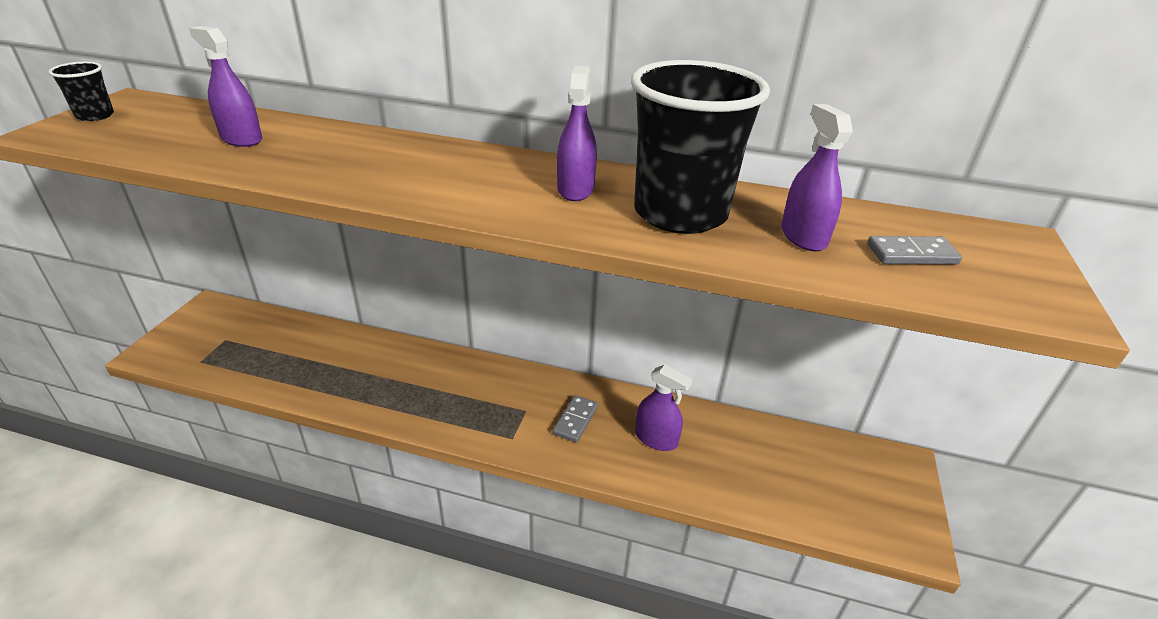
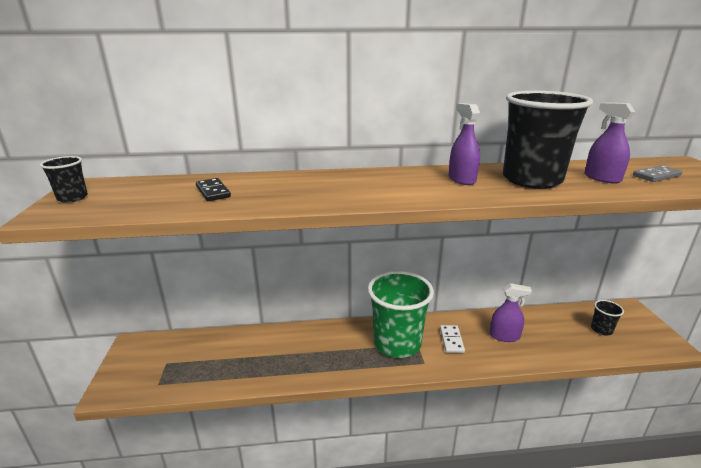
camera: 20 degrees left, 10 degrees down
purple spray bottle [189,26,262,147] -> black domino [196,178,231,201]
grey domino [552,395,598,443] -> white domino [440,325,465,353]
none -> green cup [367,271,434,358]
none -> black cup [591,300,624,335]

